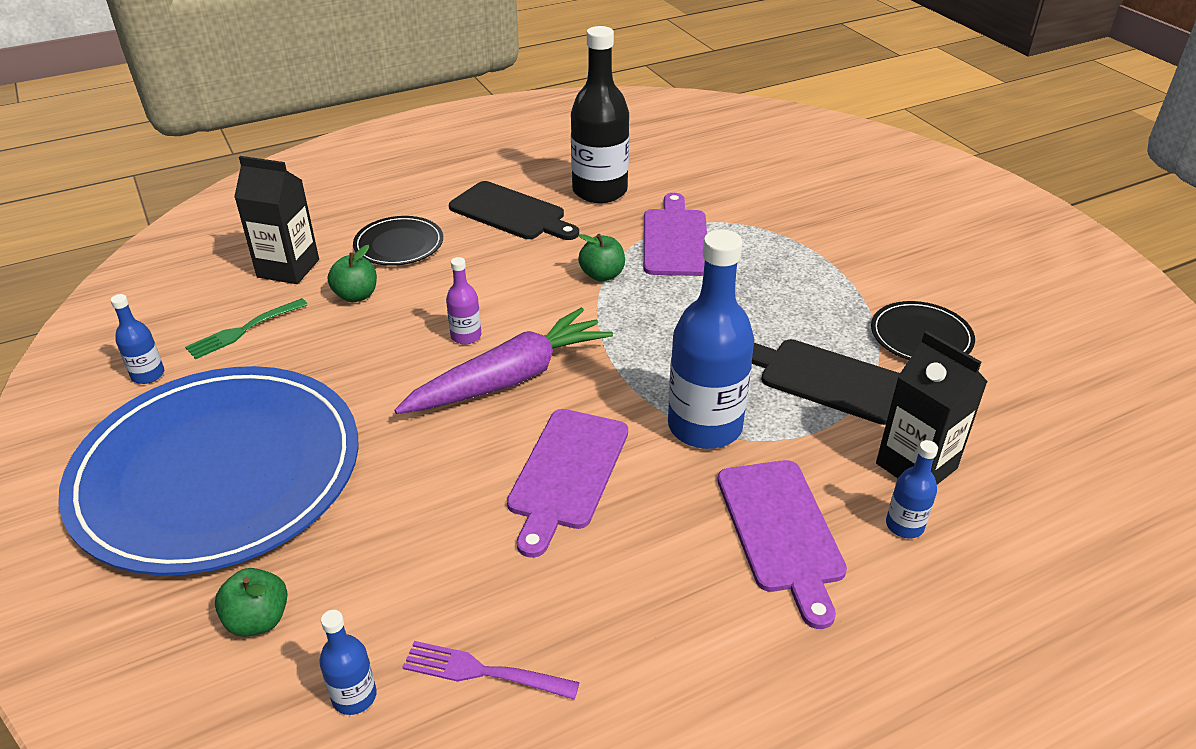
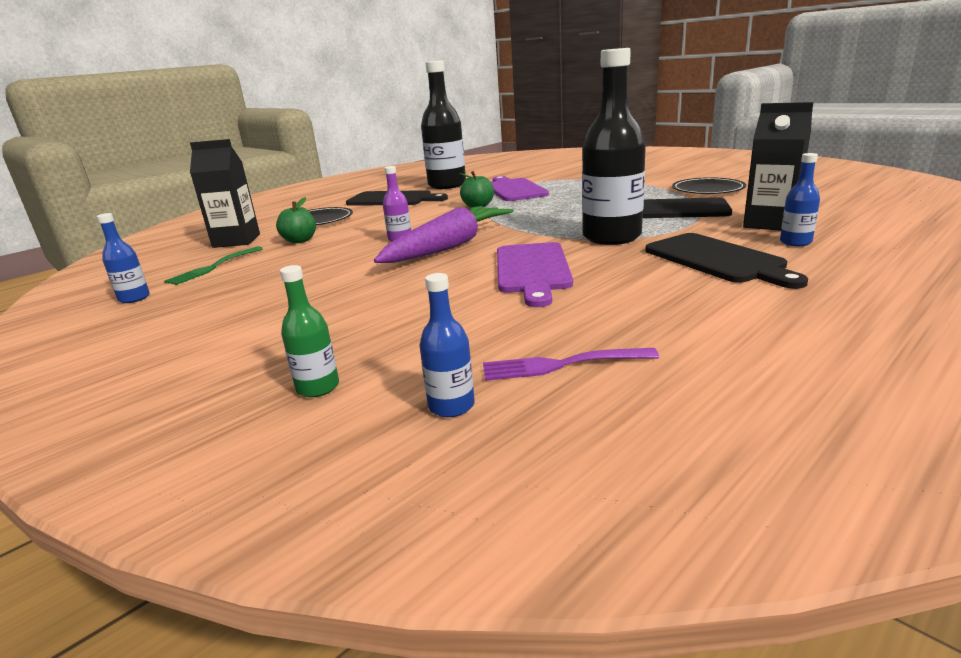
camera: 15 degrees left, 15 degrees down
blue plate [58,366,359,576] -> none
green apple [215,568,288,637] -> green bottle [280,265,339,397]
blue bottle [668,230,754,449] -> black bottle [582,48,646,245]
purple cutting board [717,460,847,629] -> black cutting board [645,233,808,289]

